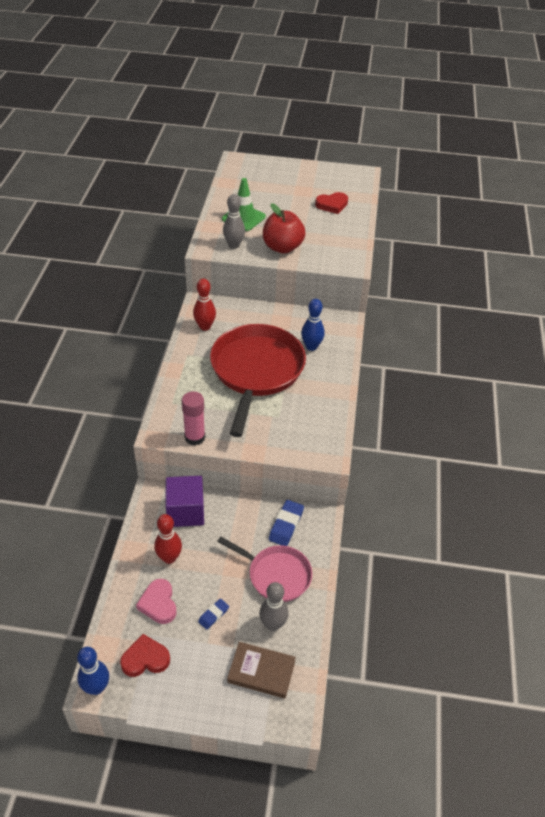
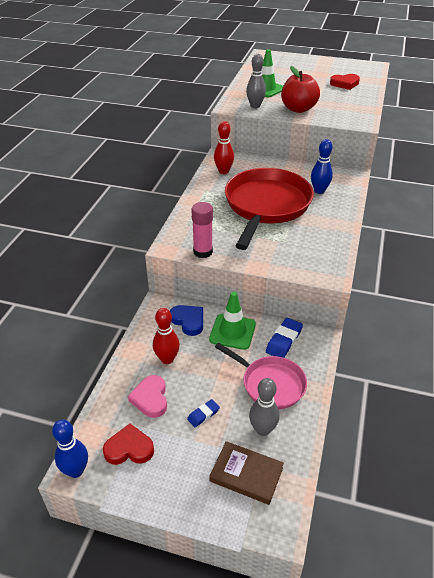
camera: 10 degrees right, 5 degrees down
purple cube [166,476,204,527] -> blue heart [170,305,203,336]
none -> green traffic cone [209,292,256,350]

